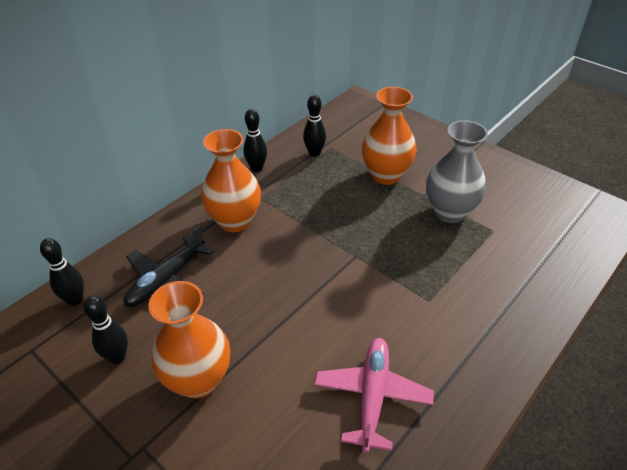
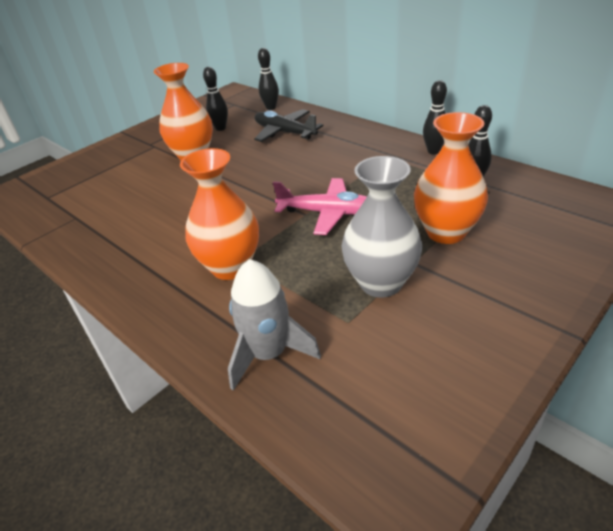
camera: 95 degrees right, 5 degrees down
orange vase [201,129,261,232] -> orange vase moved to [180,148,259,280]
pink plane [314,338,434,453] -> pink plane moved to [273,178,367,235]
none -> grey rocket [228,259,321,391]

